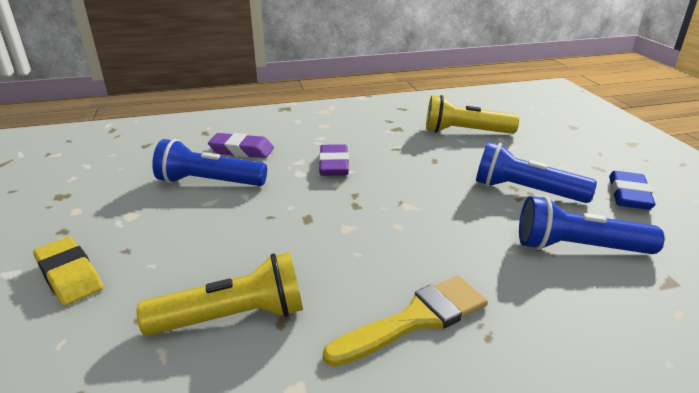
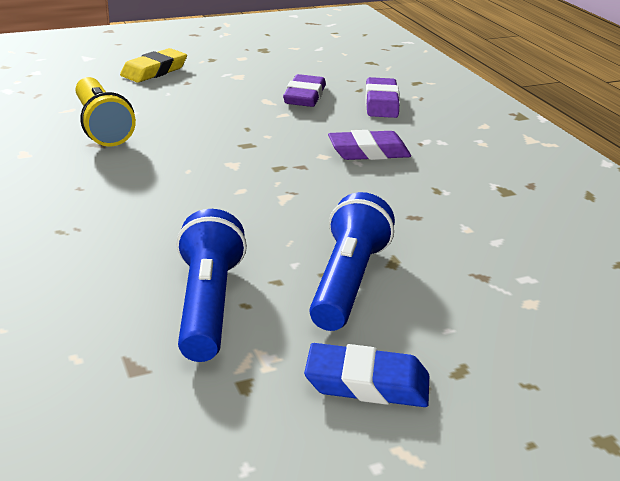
camera: 80 degrees right, 0 degrees up
blue flashlight [152,139,267,186] -> purple eraser [283,74,326,107]
yellow brush [323,276,488,367] -> none
yellow flashlight [426,95,519,134] -> none

